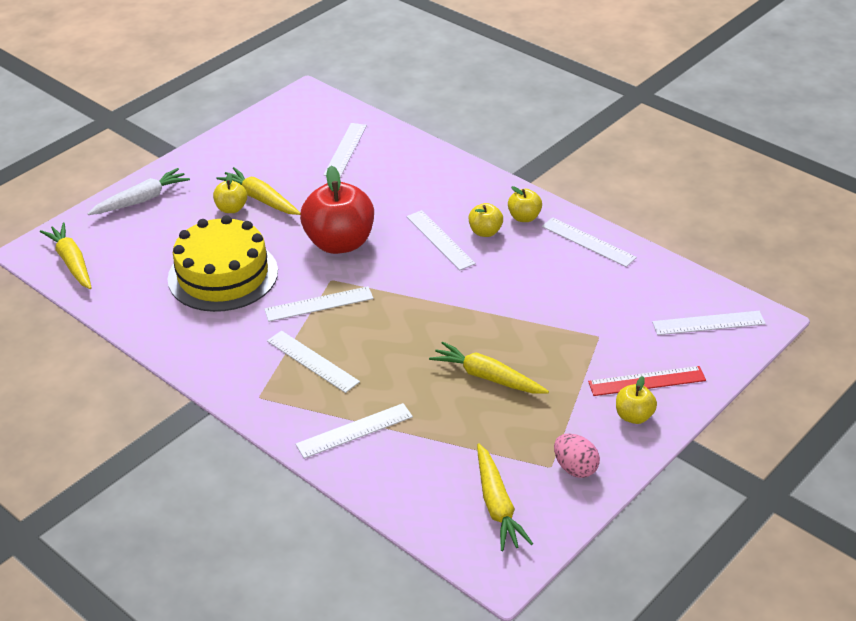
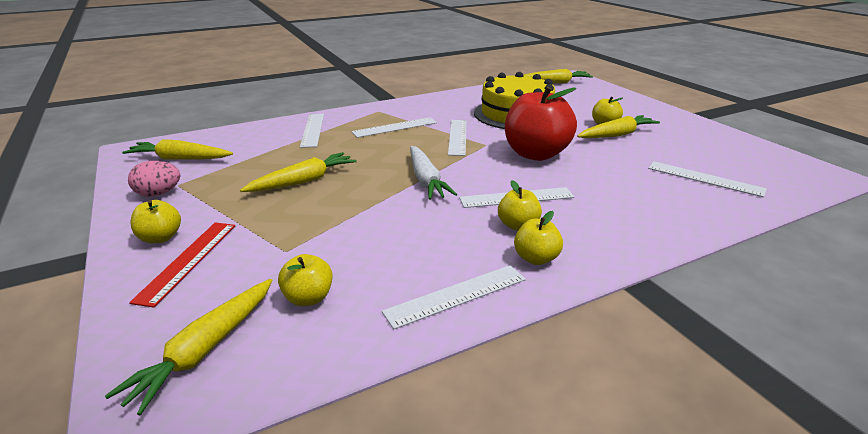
camera: 110 degrees right, 10 degrees down
white carrot [87,168,190,215] -> white carrot moved to [410,146,457,200]
white ruler [652,311,766,335] -> yellow carrot [105,279,272,415]
none -> yellow apple [278,254,333,306]

